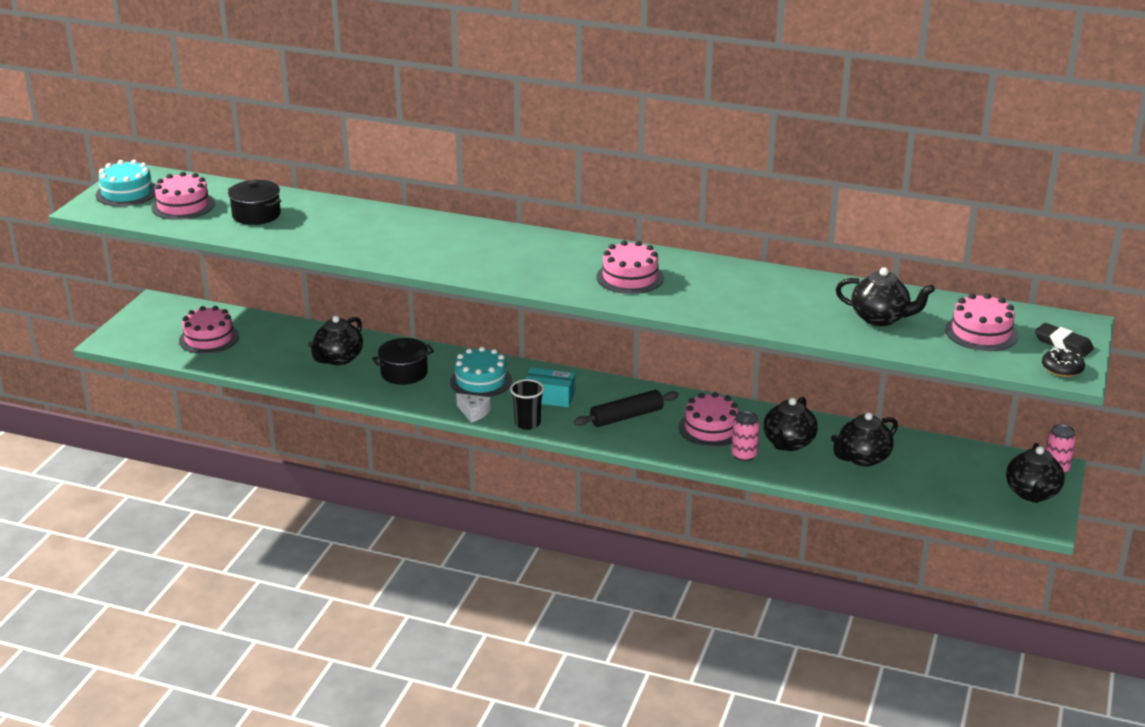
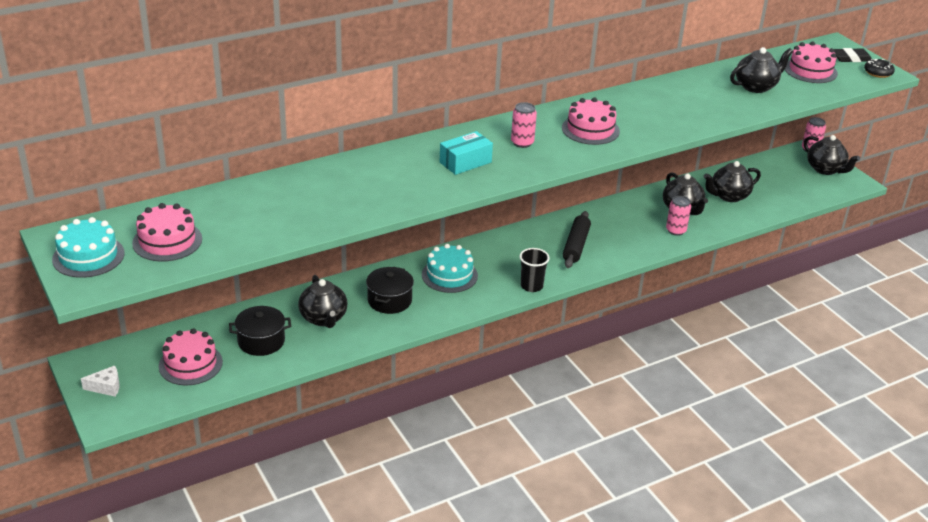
camera: 50 degrees left, 5 degrees up
black pot [228,180,281,225] -> black pot moved to [229,306,291,356]
white cheese [456,393,491,423] -> white cheese moved to [81,366,120,397]
turquoise box [525,367,575,407] -> turquoise box moved to [440,131,493,175]
pink cake [679,392,739,447] -> none
black teapot [831,412,898,467] -> black teapot turned 60 degrees clockwise [704,161,761,202]
none -> pink can [511,102,537,148]

